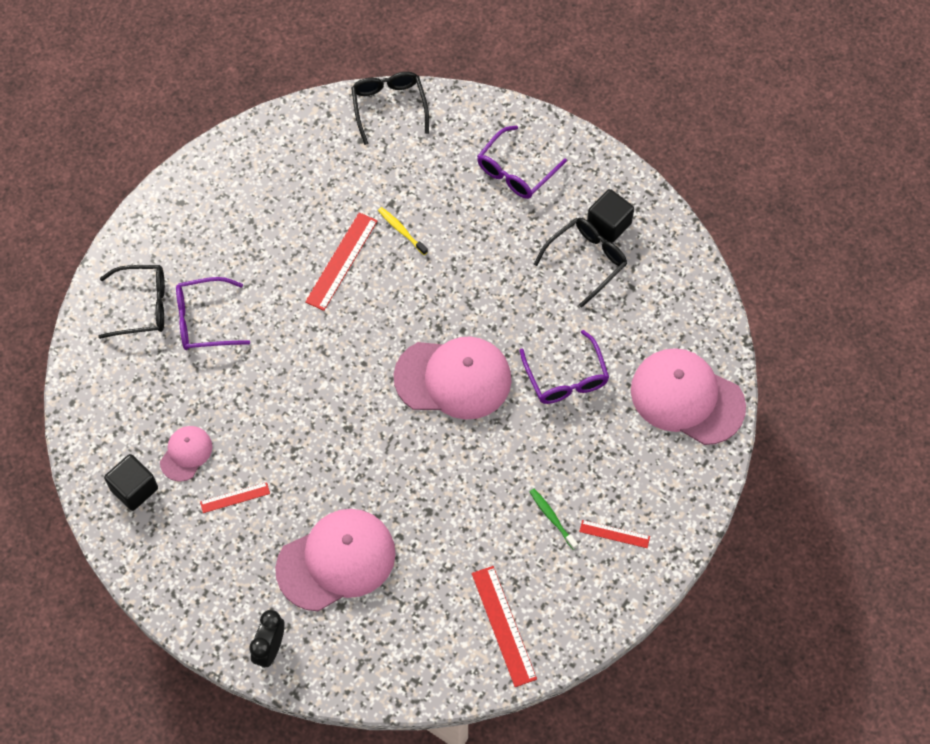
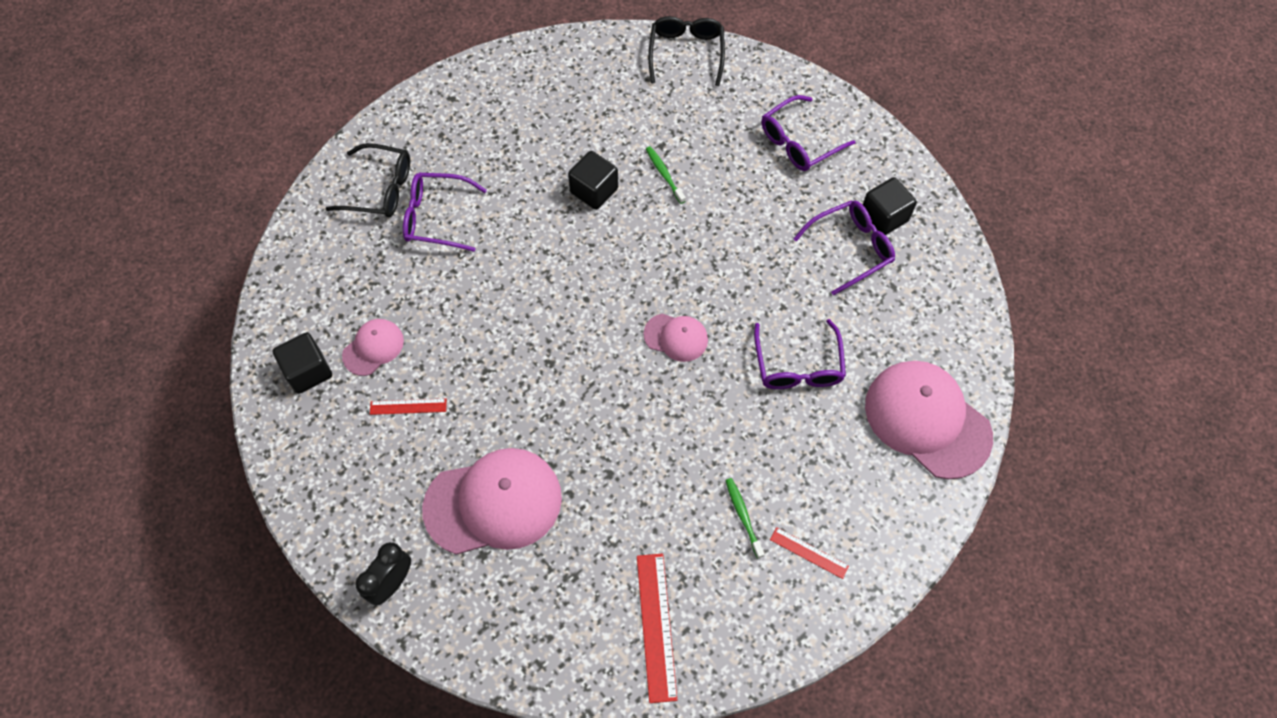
camera: 15 degrees right, 0 degrees up
red ruler [305,212,378,311] -> black cube [568,151,618,210]
yellow toothbrush [378,207,428,255] -> green toothbrush [646,146,686,204]
pink cap [394,336,512,420] -> pink cap [643,314,708,362], size x0.50
black glasses [534,218,627,308] -> purple glasses [793,200,895,296]

